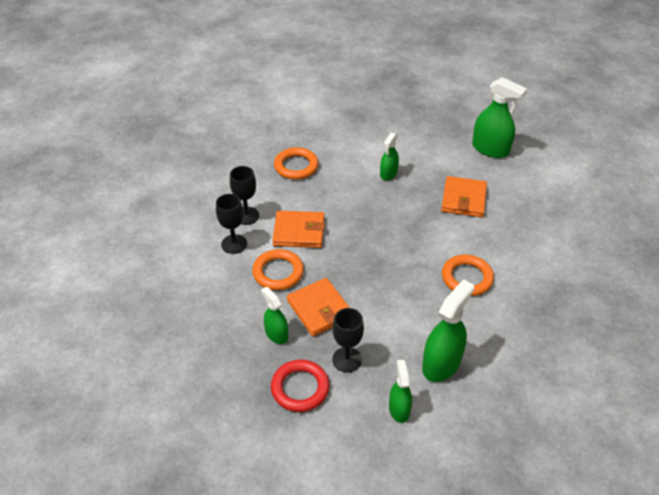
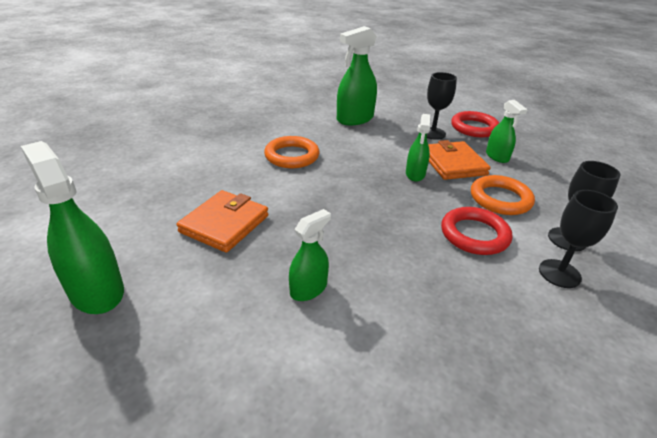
camera: 165 degrees left, 10 degrees down
orange wallet [272,211,325,248] -> red ring [441,207,512,255]
orange ring [274,147,318,180] -> none
green spray bottle [389,360,412,423] -> green spray bottle moved to [406,114,430,182]

